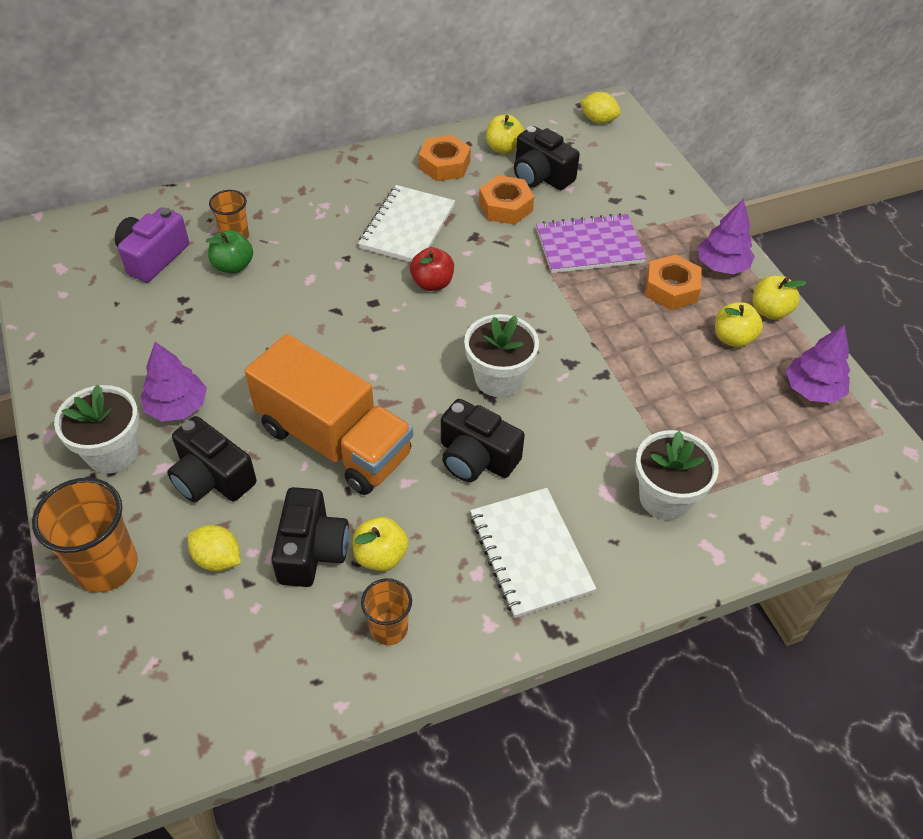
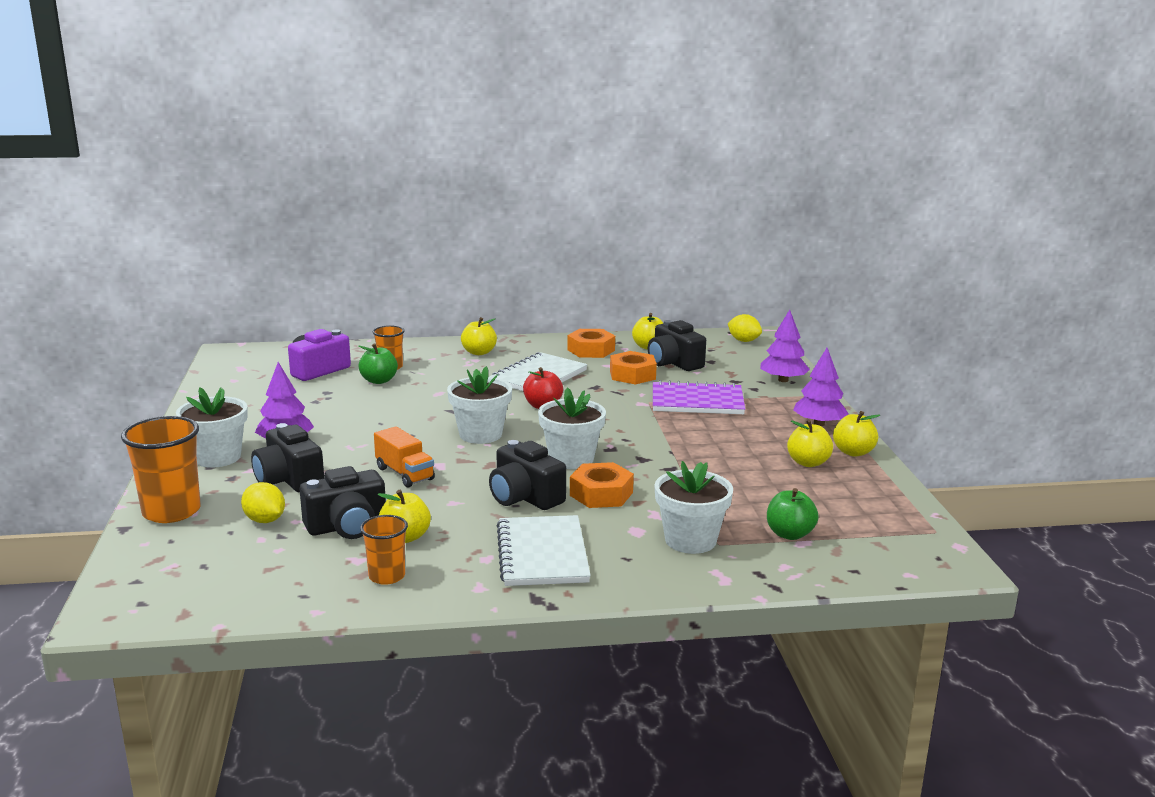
camera: 15 degrees right, 30 degrees down
orange truck [245,334,413,495] -> orange truck [374,426,435,488], size x0.49
black camera [271,487,349,587] -> black camera turned 45 degrees clockwise [300,466,386,539]
orange nut [645,254,701,310] -> orange nut moved to [570,462,634,508]
purple tree [786,325,850,403] -> purple tree moved to [760,309,810,382]
none -> white flower pot [447,366,512,444]
none -> yellow apple [461,317,497,355]
none -> green apple [767,488,819,540]

